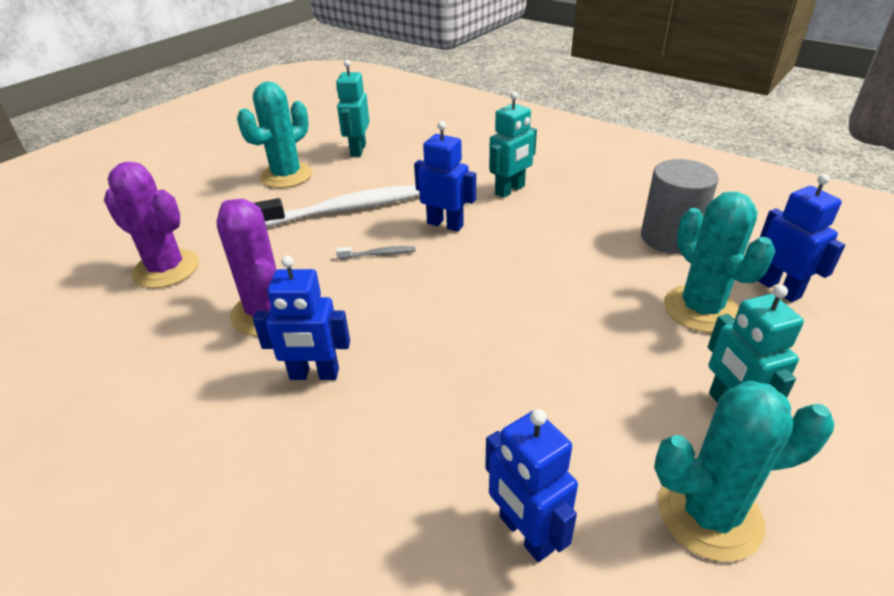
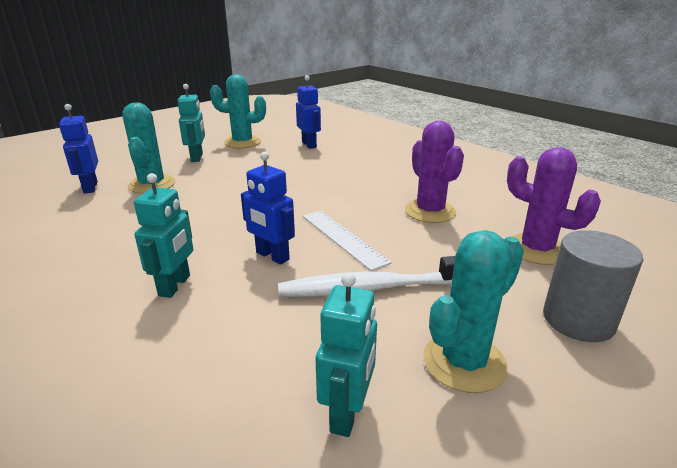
camera: 170 degrees left, 10 degrees down
blue robot [253,256,350,380] -> none
grey toothbrush [336,246,416,259] -> white ruler [303,211,391,271]
turquoise robot [489,91,537,198] -> turquoise robot turned 135 degrees clockwise [134,173,193,298]
grey cylinder [641,159,719,254] -> grey cylinder moved to [543,230,643,342]

